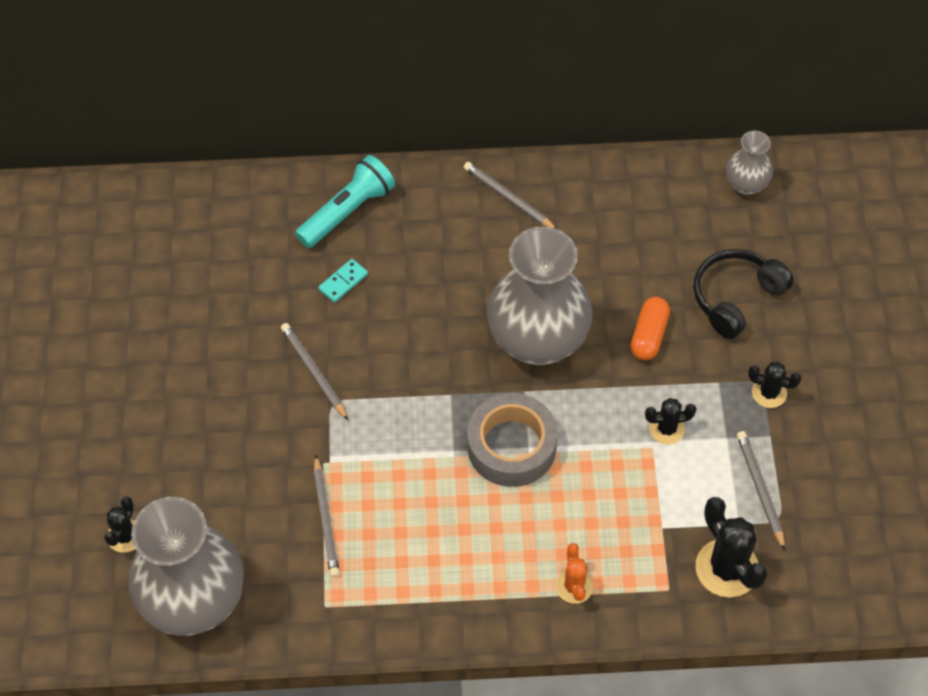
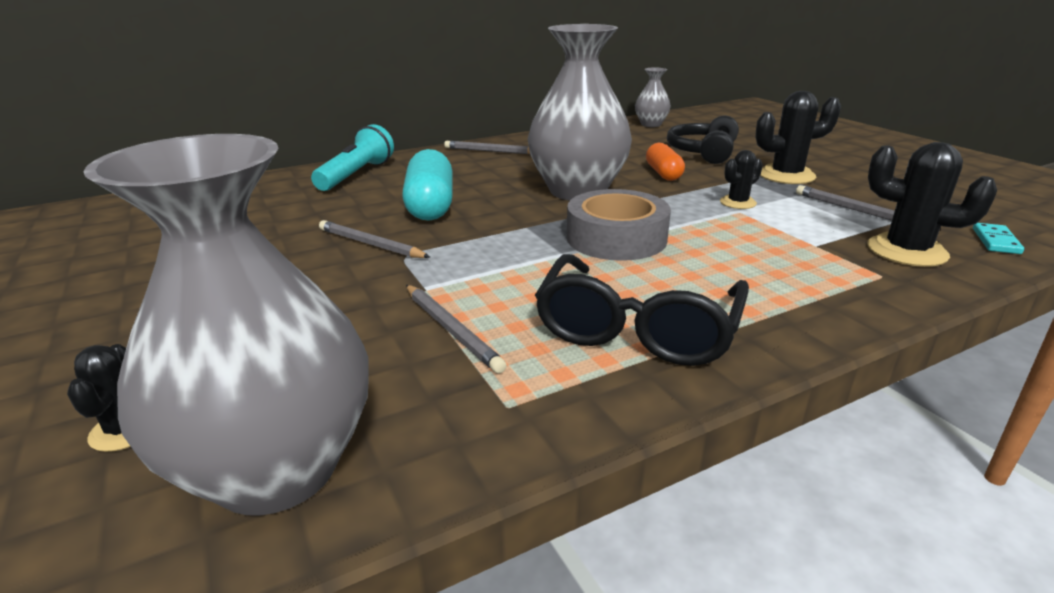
camera: 25 degrees left, 30 degrees down
turquoise domino [318,259,368,303] -> turquoise domino moved to [973,223,1024,254]
orange cactus [556,543,593,604] -> none
black cactus [748,362,802,408] -> black cactus [755,91,841,184], size x1.72
none -> turquoise capsule [402,149,453,221]
none -> black glasses [535,254,749,366]

